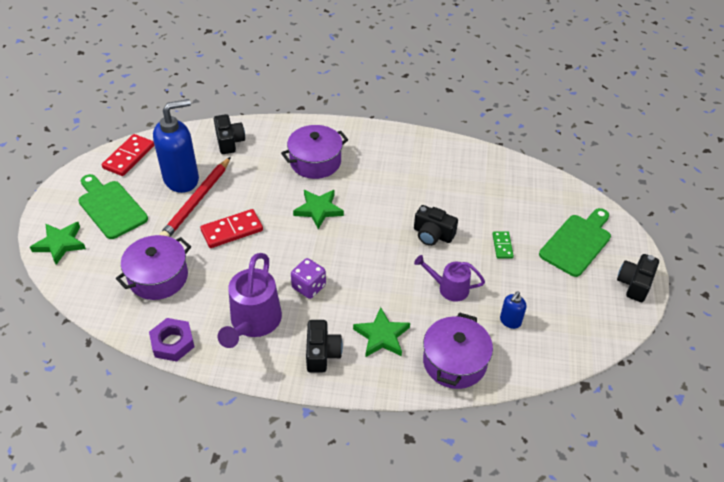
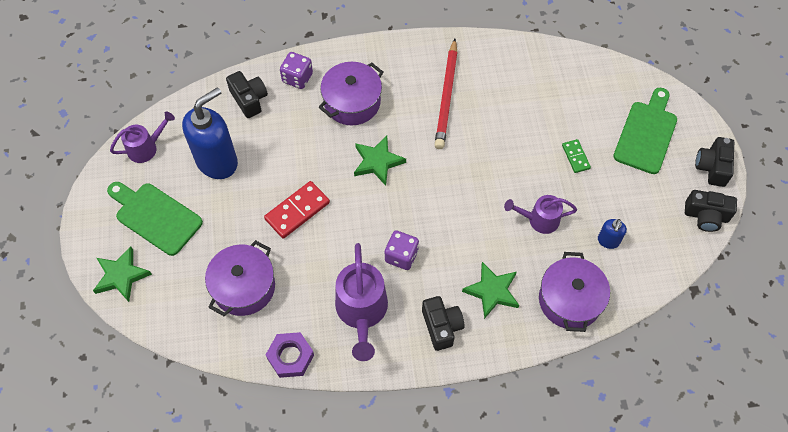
camera: 15 degrees left, 15 degrees up
red domino [102,134,154,176] -> purple watering can [110,112,175,163]
red pencil [159,157,231,237] -> red pencil moved to [435,39,458,149]
black camera [414,205,458,246] -> black camera moved to [685,190,737,232]
none -> purple dice [280,52,313,89]

